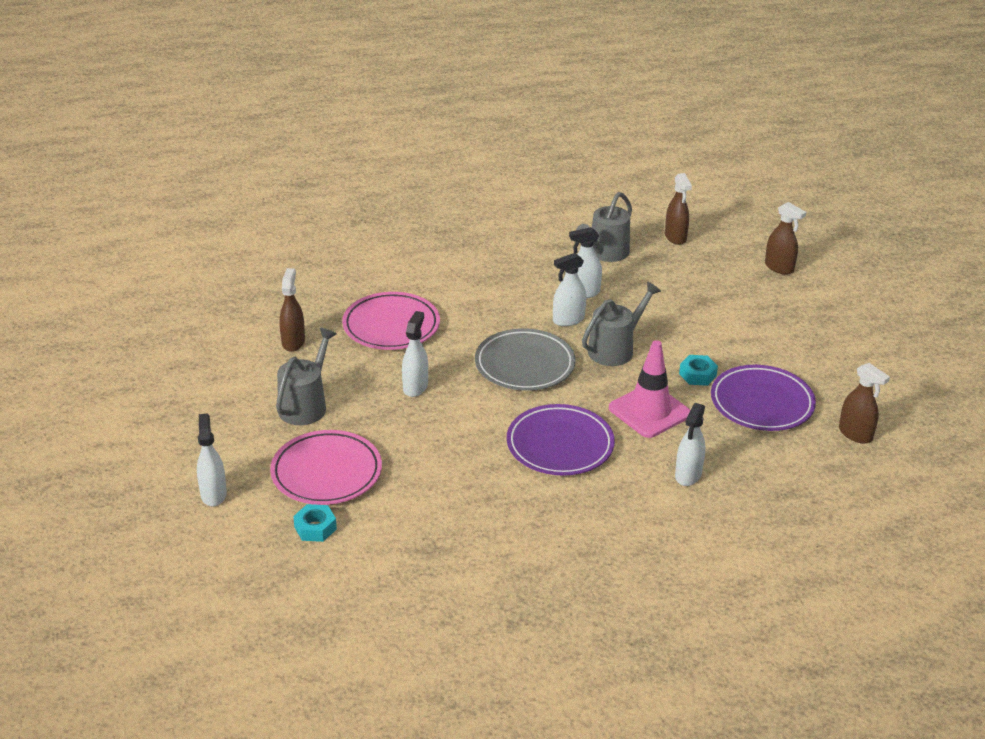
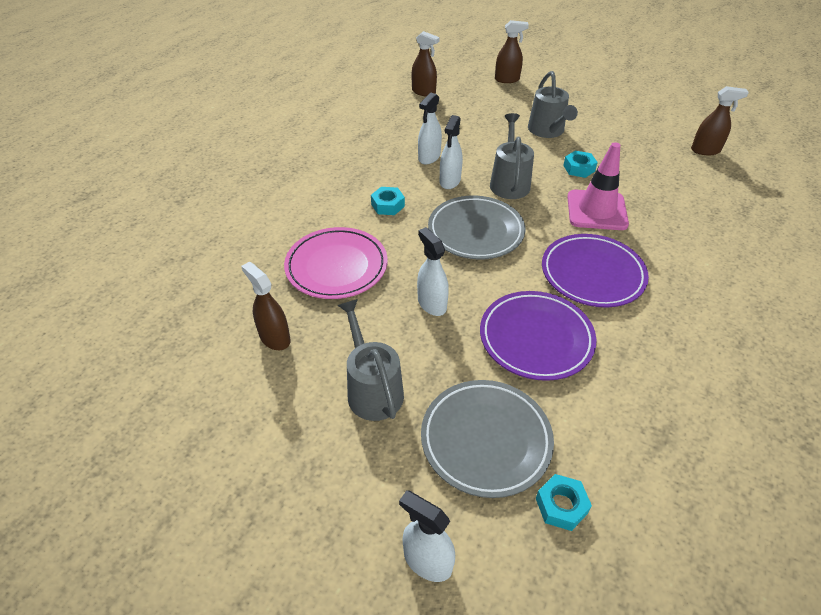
camera: 45 degrees left, 10 degrees up
pink plate [270,430,382,505] -> grey plate [421,380,554,498]
grey watering can [576,192,632,262] -> grey watering can moved to [528,71,578,138]
white spray bottle [675,403,706,486] -> none
purple plate [711,365,816,431] -> purple plate moved to [480,291,596,381]
none -> turquoise nut [371,187,405,215]

